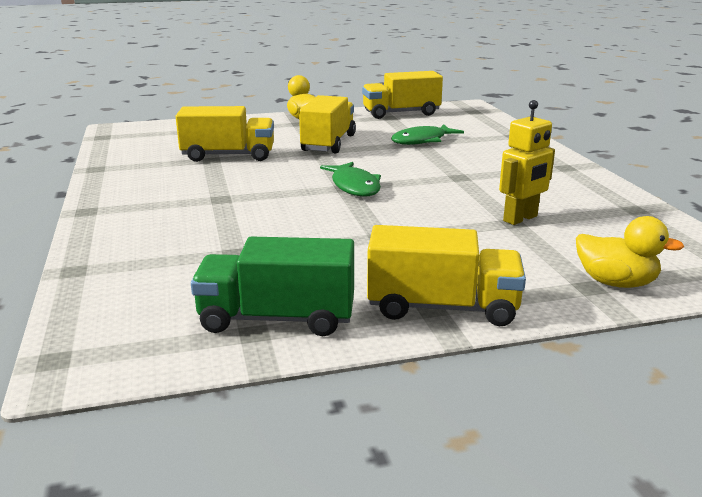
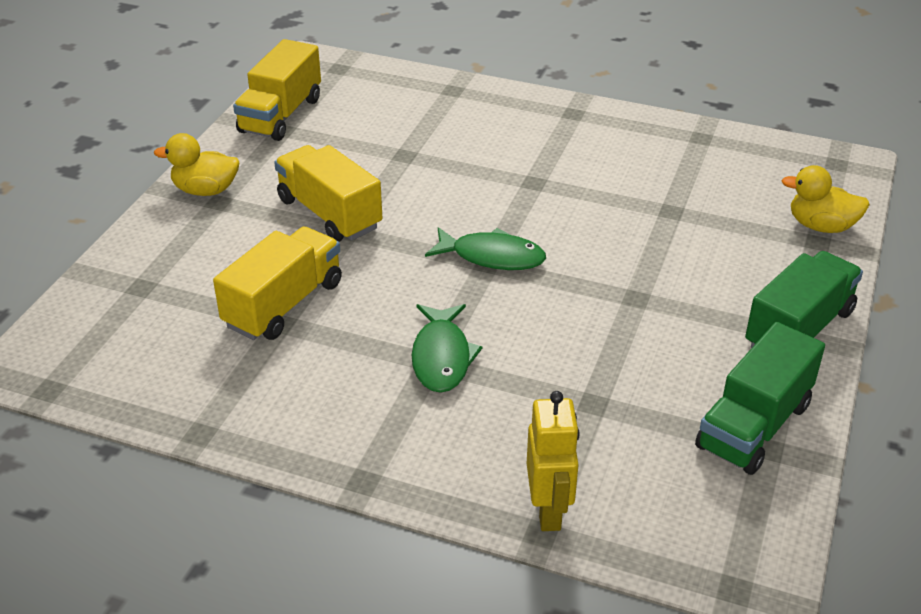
camera: 55 degrees left, 15 degrees up
yellow truck [367,225,526,326] -> green truck [745,251,863,348]
green fish [391,124,464,145] -> green fish moved to [412,304,483,393]
yellow robot [499,100,555,225] -> yellow robot moved to [527,391,579,531]
yellow duck [576,216,684,288] -> yellow duck turned 135 degrees counterclockwise [781,165,870,233]

